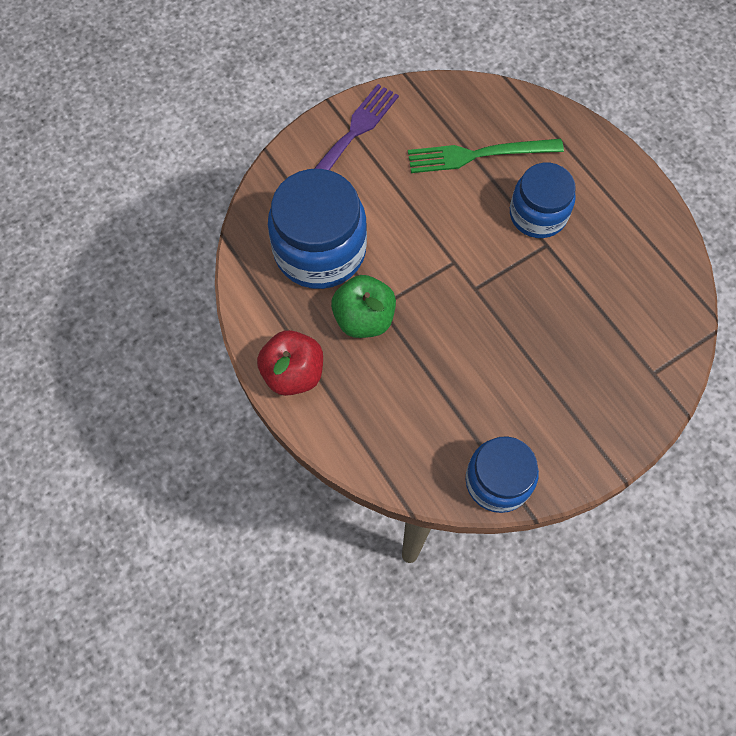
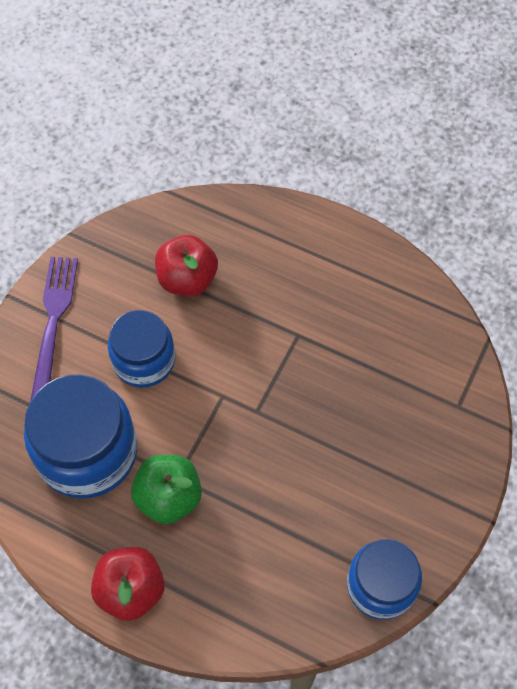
camera: 30 degrees left, 5 degrees down
green fork [408,139,564,173] -> red apple [155,235,218,296]
blue jar [510,163,576,238] -> blue jar moved to [108,310,175,388]

